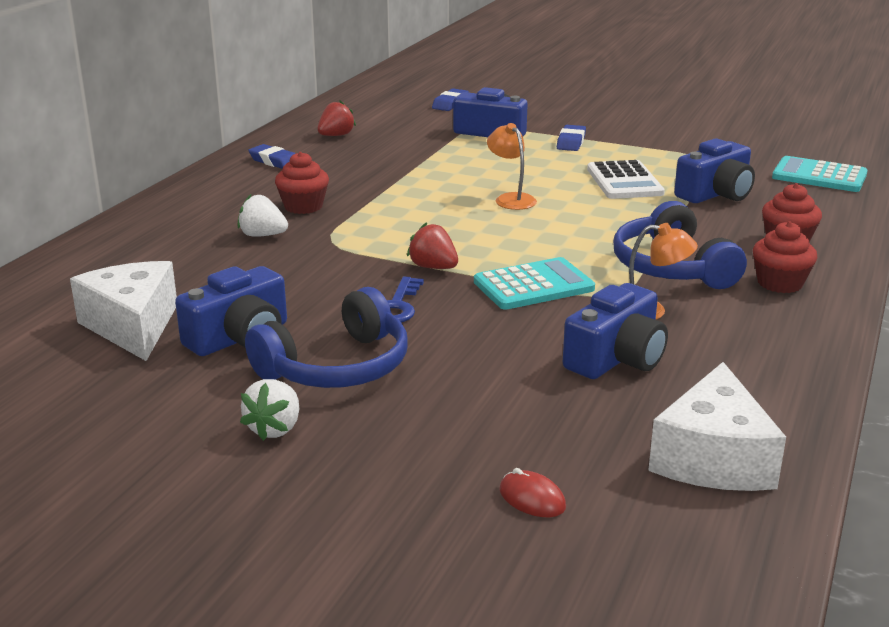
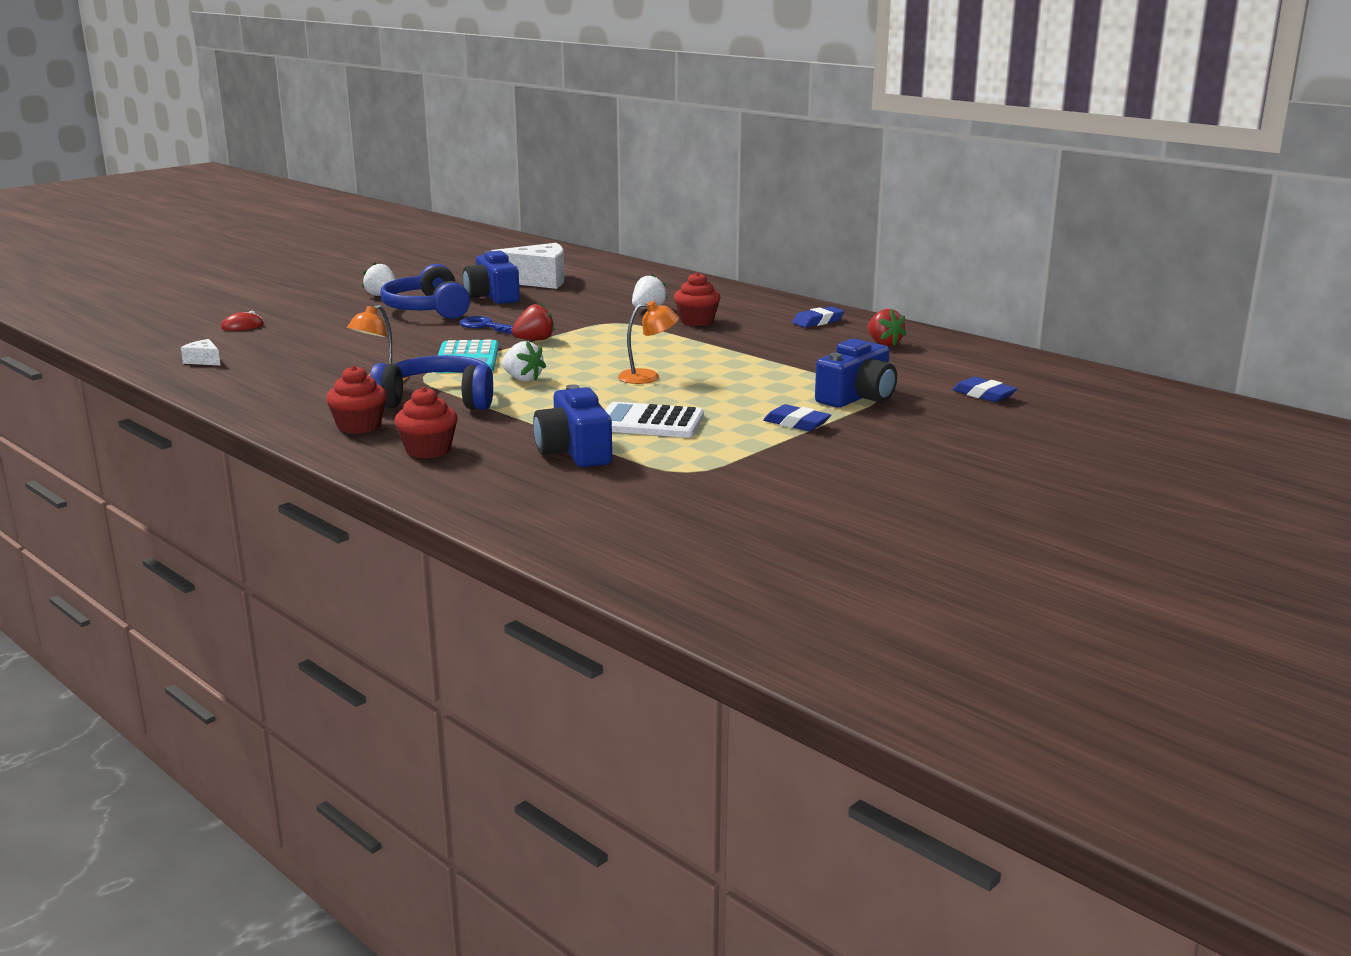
camera: 110 degrees right, 5 degrees down
blue camera [563,283,668,379] -> none
white cheese [648,362,786,491] -> white cheese [181,339,221,366], size x0.44
turquoise calculator [772,156,868,192] -> none
none -> white strawberry [502,341,546,382]

